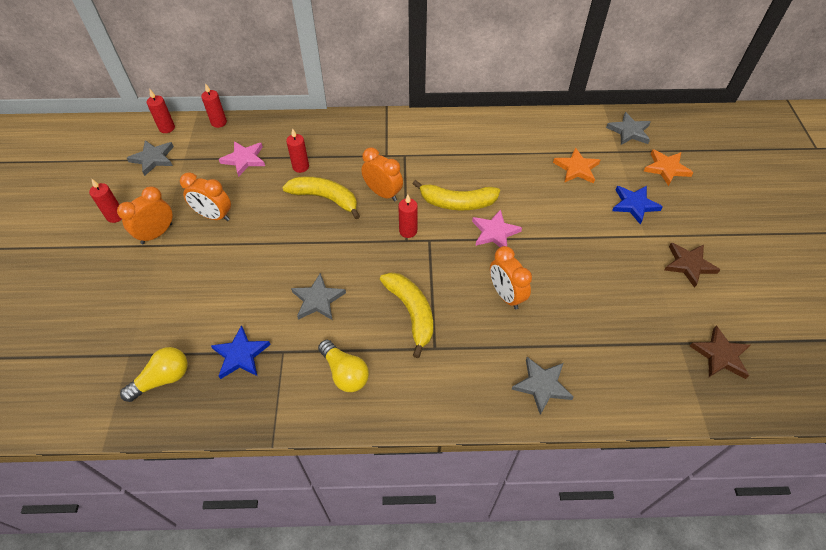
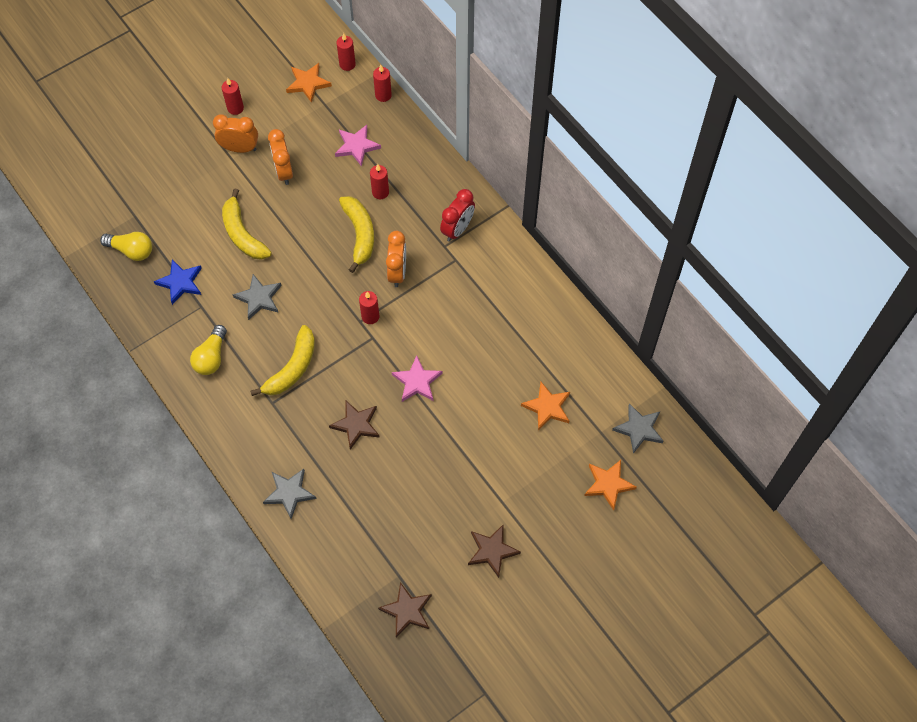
camera: 55 degrees right, 10 degrees up
grey star [127,140,174,176] -> orange star [286,63,332,103]
yellow banana [413,180,500,210] -> yellow banana moved to [222,188,272,260]
orange clock [490,246,532,309] -> brown star [329,401,380,450]
blue star [612,186,663,225] -> none
none -> red clock [440,189,475,242]

